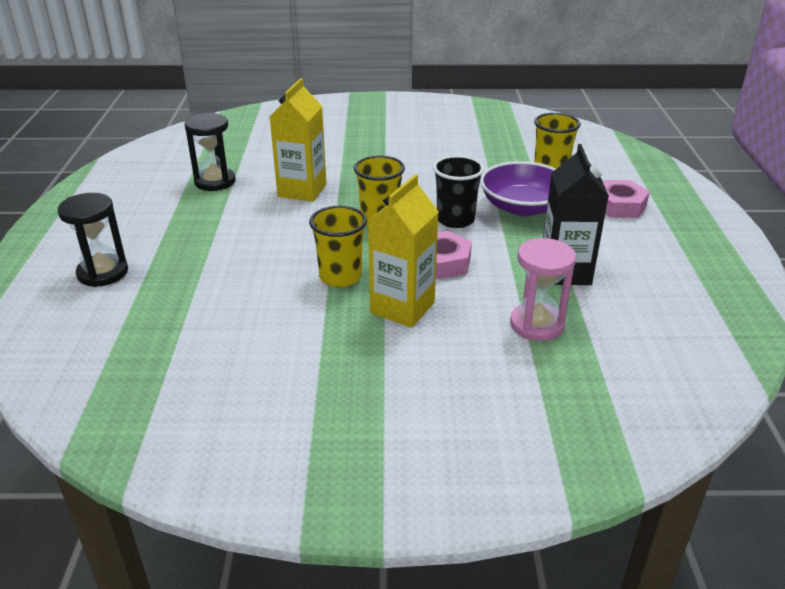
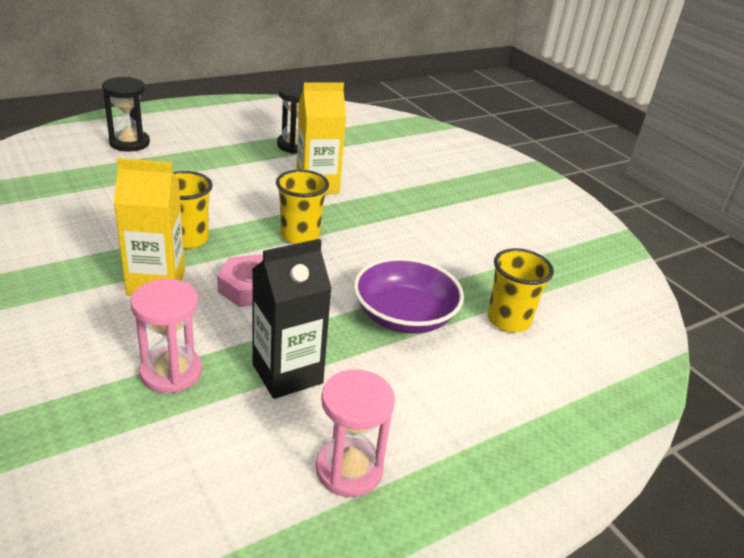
camera: 55 degrees right, 0 degrees up
black cup [433,155,484,228] -> none
pink nut [603,180,650,218] -> none
none -> pink hourglass [316,370,395,497]

